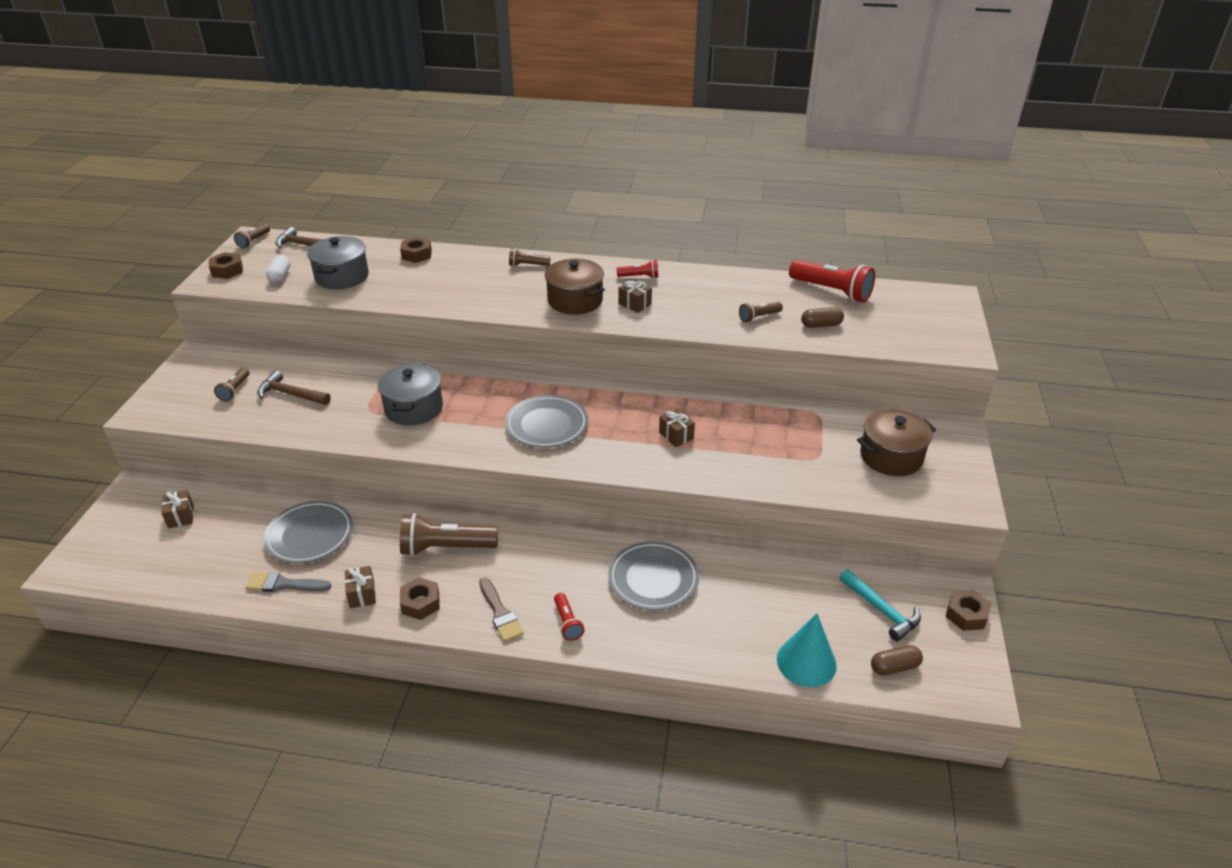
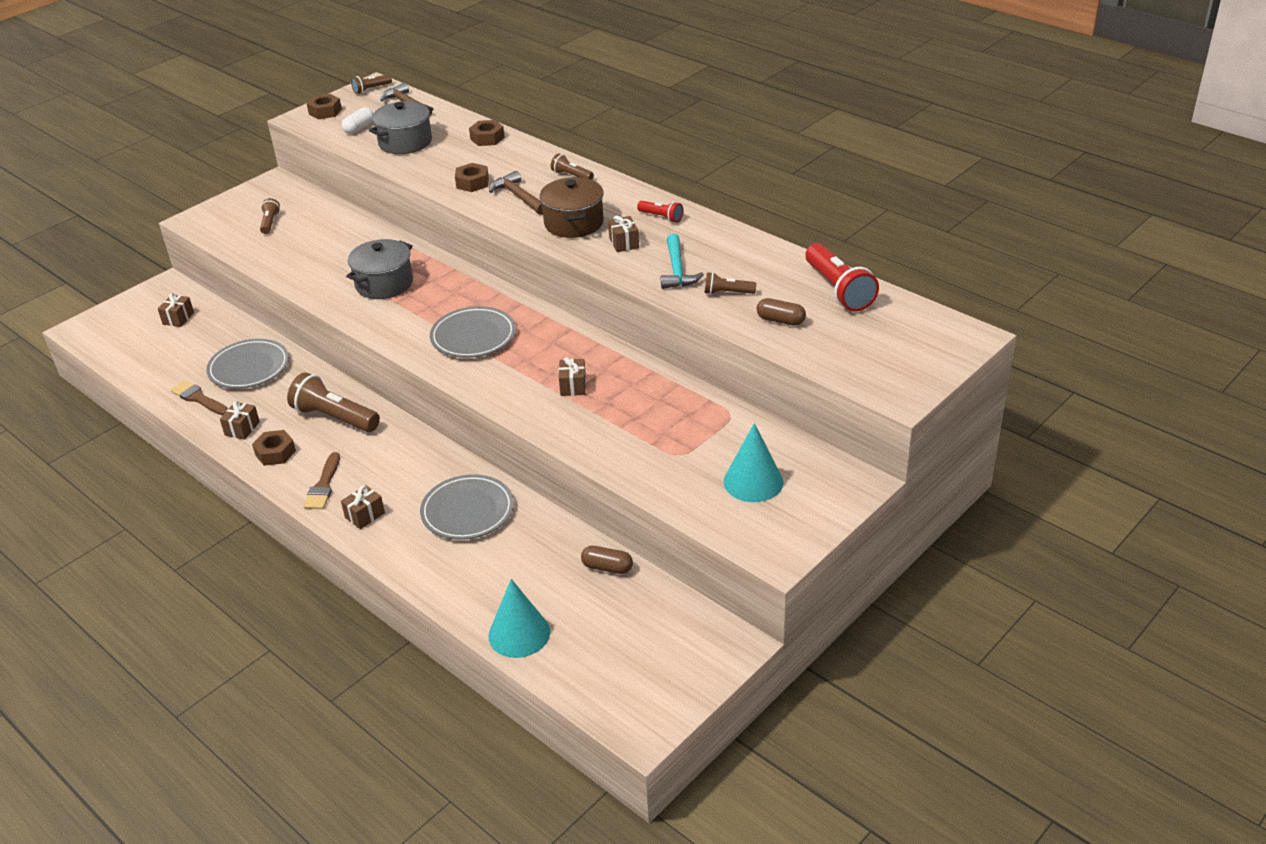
camera: 35 degrees right, 0 degrees up
brown flashlight [214,368,250,401] -> brown flashlight turned 135 degrees clockwise [260,198,280,234]
grey brush [246,572,331,592] -> brown brush [171,380,228,415]
brown hammer [257,371,331,405] -> brown hammer moved to [489,171,543,215]
red flashlight [554,593,585,641] -> brown gift [341,485,385,529]
turquoise hammer [839,569,921,641] -> turquoise hammer moved to [661,234,704,289]
brown pot [857,409,936,476] -> turquoise cone [724,423,783,502]
brown capsule [871,645,923,676] -> brown capsule moved to [581,546,633,574]
brown nut [945,590,991,631] -> brown nut moved to [455,163,489,192]

